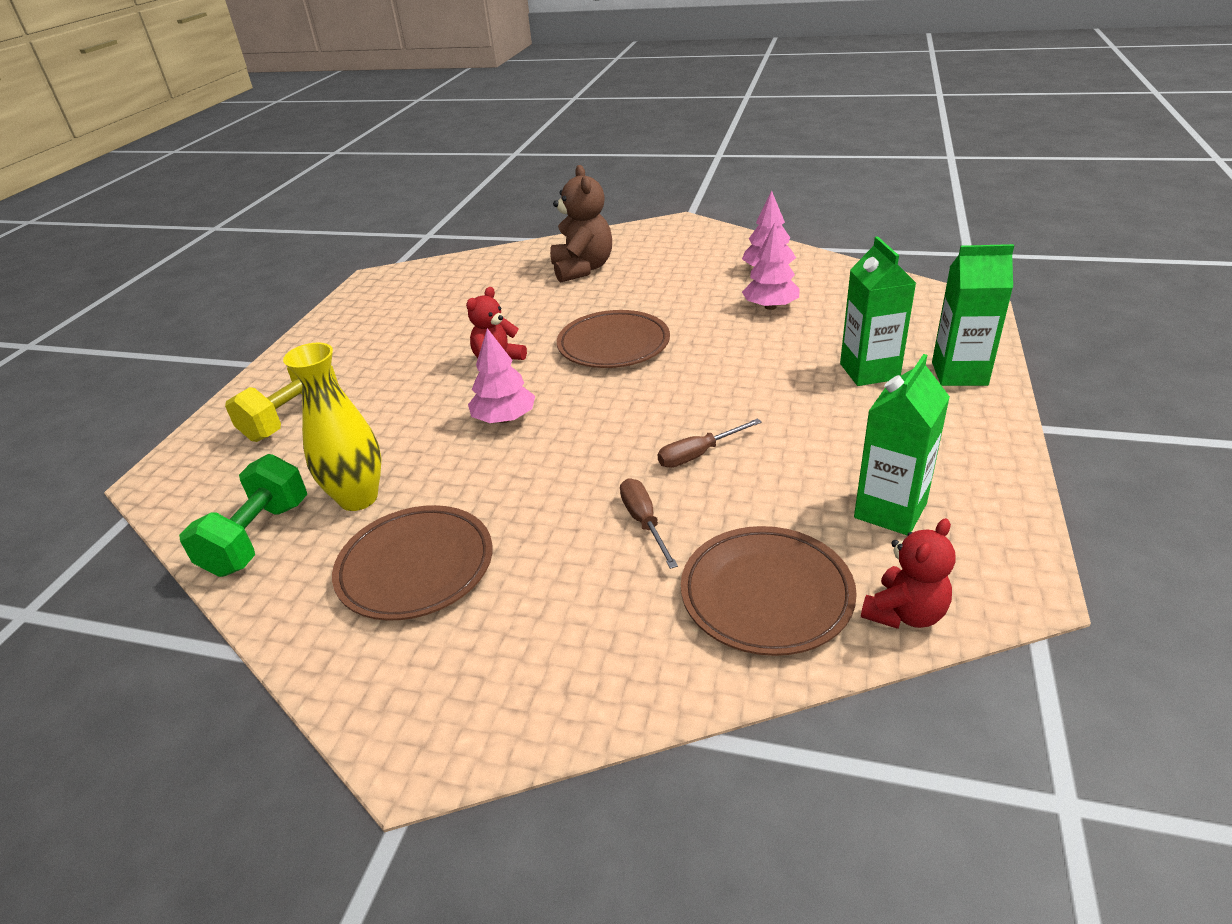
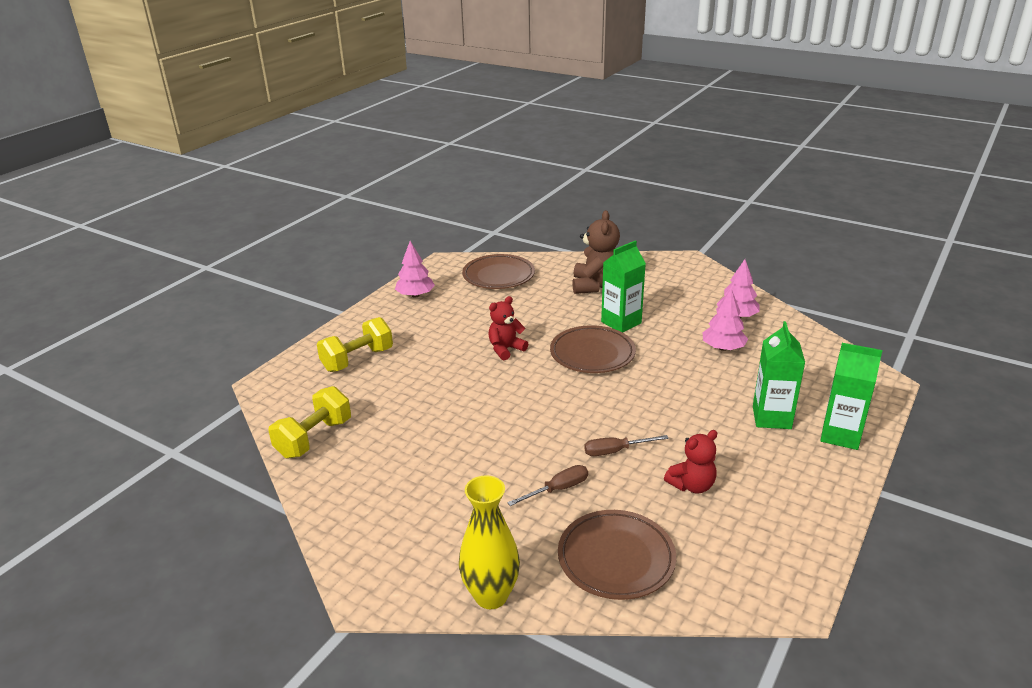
camera: 15 degrees right, 5 degrees down
green dumbbell [179,454,307,577] -> yellow dumbbell [268,386,351,459]
yellow vase [283,343,381,511] -> yellow vase moved to [459,475,520,609]
brown plate [332,505,492,620] -> brown plate moved to [462,254,535,289]
pink tree [468,328,535,423] -> pink tree moved to [395,241,435,297]
brown screwdriver [620,478,678,569] -> brown screwdriver turned 60 degrees clockwise [507,465,588,506]
green carton [854,354,950,535] -> green carton moved to [601,240,646,333]
red teddy bear [861,518,955,629] -> red teddy bear moved to [664,430,717,494]

